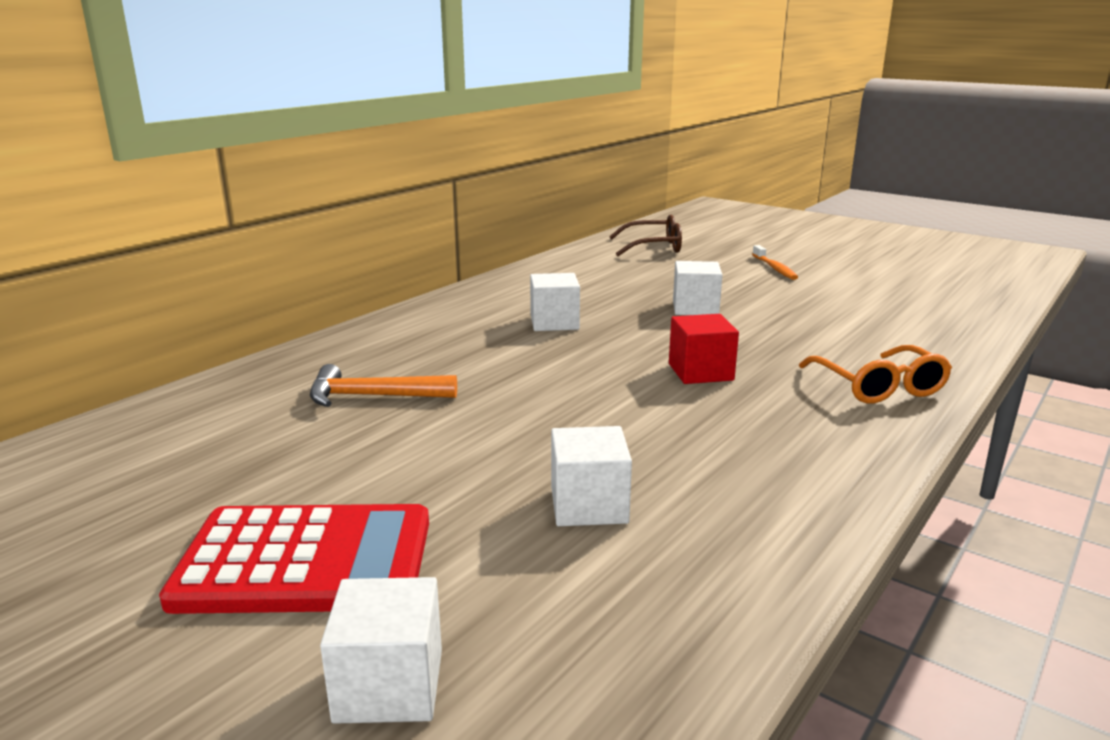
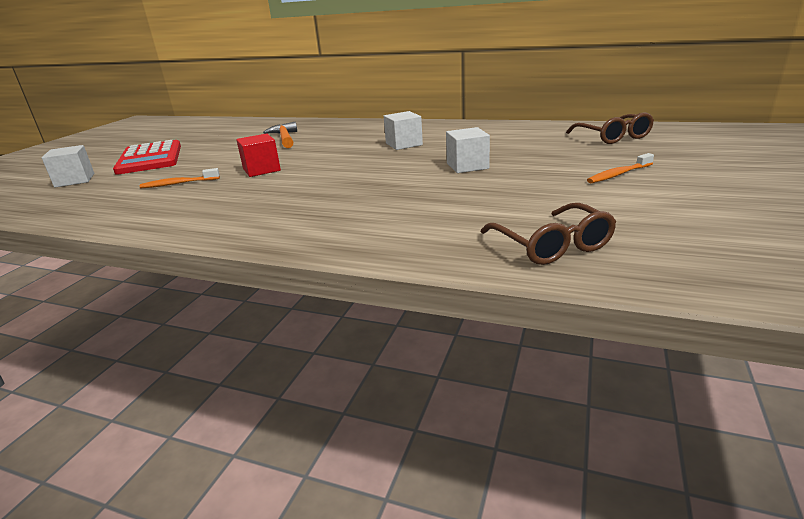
camera: 75 degrees right, 5 degrees up
white cube [551,426,632,526] -> orange toothbrush [140,168,220,188]
red cube [669,314,739,384] -> red cube moved to [236,133,281,177]
orange glasses [799,345,952,404] -> none
none -> brown glasses [481,203,616,265]

